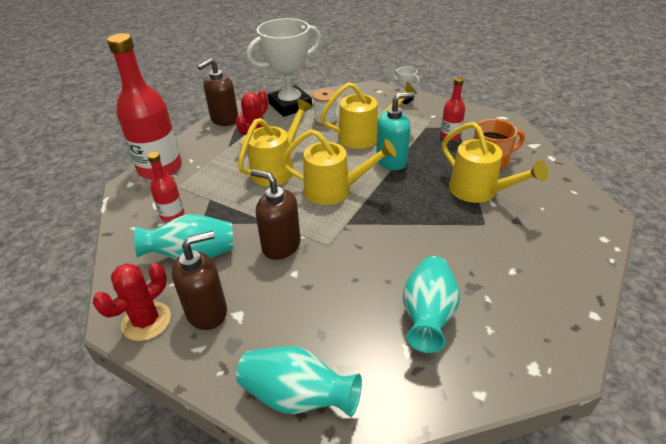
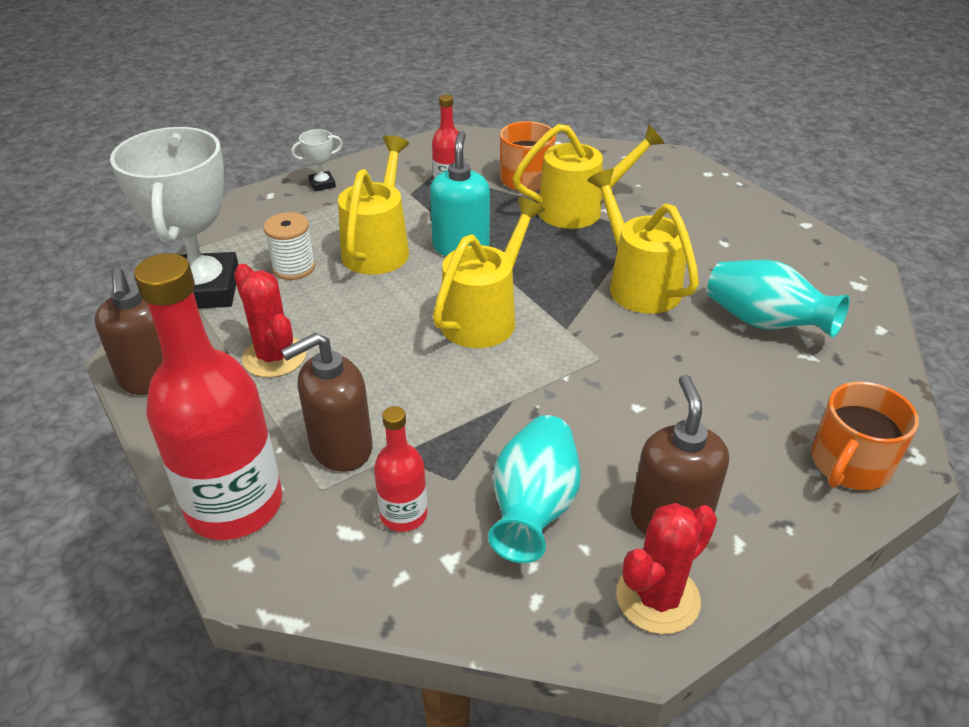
camera: 65 degrees left, 0 degrees up
red cactus [93,263,171,341] -> red cactus turned 75 degrees clockwise [616,503,717,634]
turquoise vase [236,346,362,417] -> orange mug [812,381,919,490]
yellow watering can [238,99,312,186] -> yellow watering can moved to [587,169,699,314]
brown soap dispenser [251,169,301,260] -> brown soap dispenser moved to [281,333,373,472]

